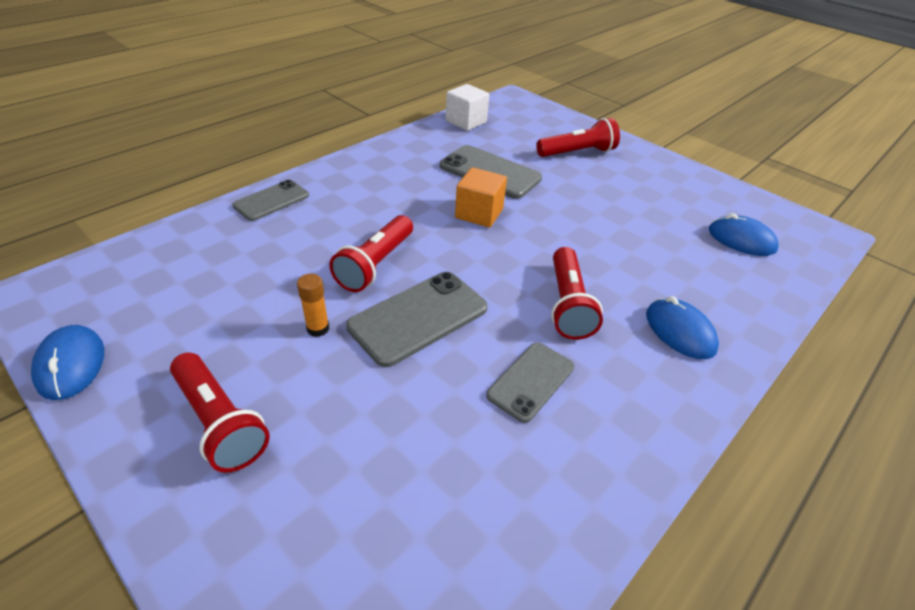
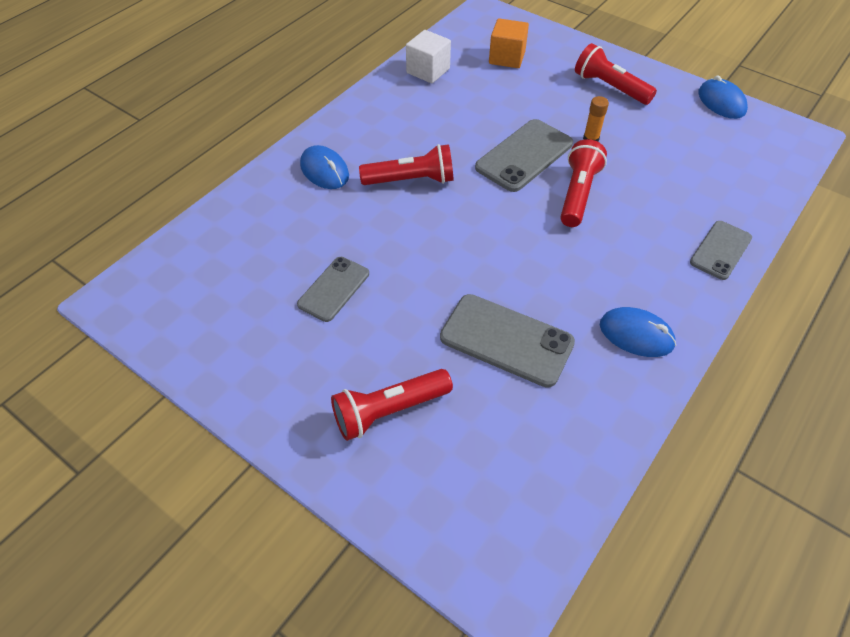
camera: 175 degrees right, 10 degrees up
white cube [446,84,489,131] -> white cube moved to [406,30,451,83]
orange cube [455,167,507,228] -> orange cube moved to [489,18,529,68]
grey phone [486,342,575,423] -> grey phone moved to [297,257,369,322]
red flashlight [551,247,603,340] -> red flashlight turned 90 degrees clockwise [359,144,454,185]
blue mouse [709,213,779,256] -> blue mouse moved to [600,307,676,357]

